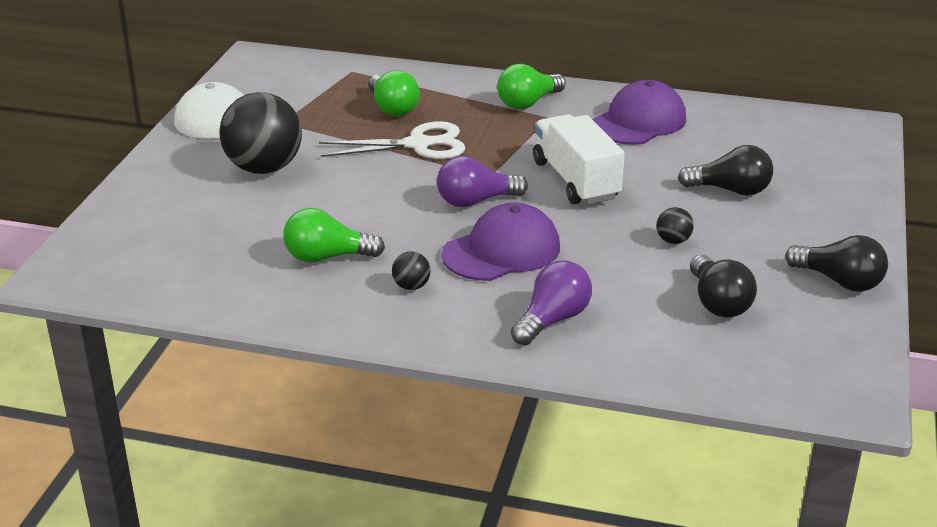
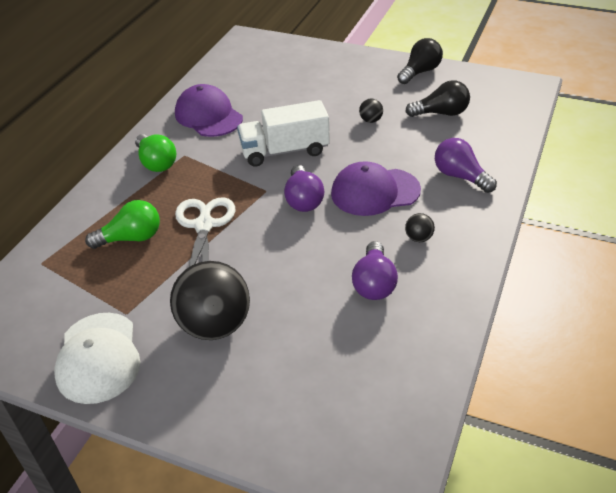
camera: 80 degrees left, 10 degrees up
green light bulb [283,208,385,262] -> purple light bulb [352,241,398,300]
purple cap [441,202,560,281] -> purple cap turned 75 degrees counterclockwise [331,161,421,216]
black light bulb [678,145,773,196] -> none

